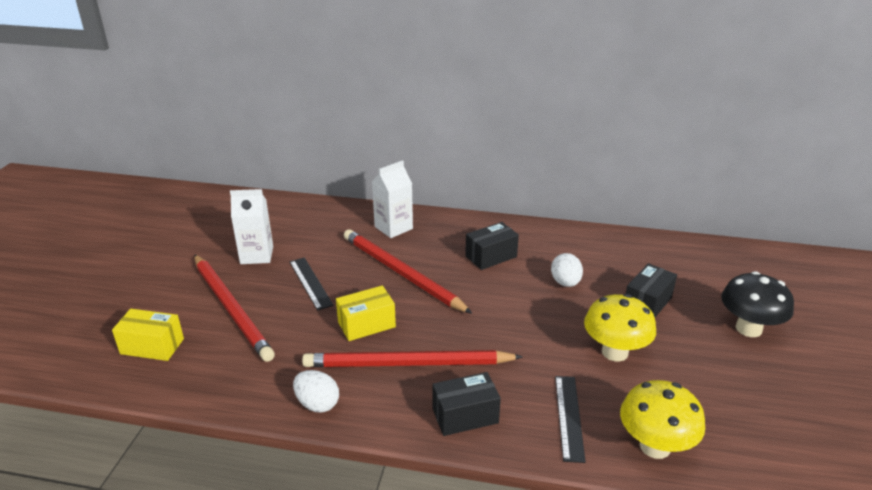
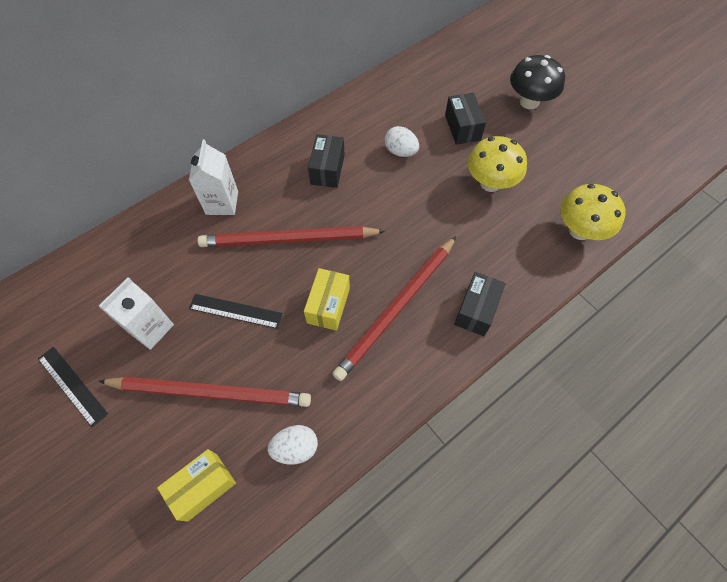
camera: 50 degrees left, 30 degrees up
white egg [293,370,339,412] -> white egg moved to [268,425,318,465]
black ruler [555,376,586,463] -> black ruler moved to [38,347,108,427]

